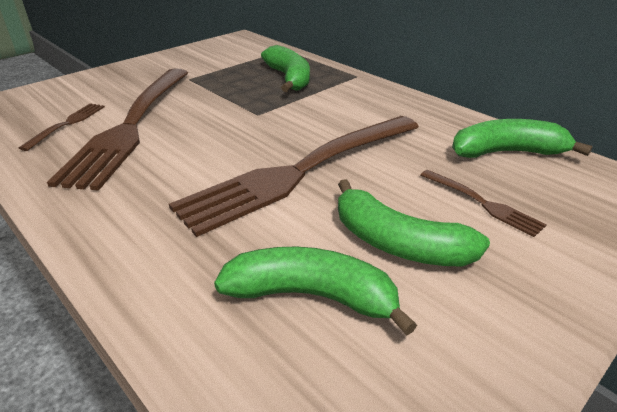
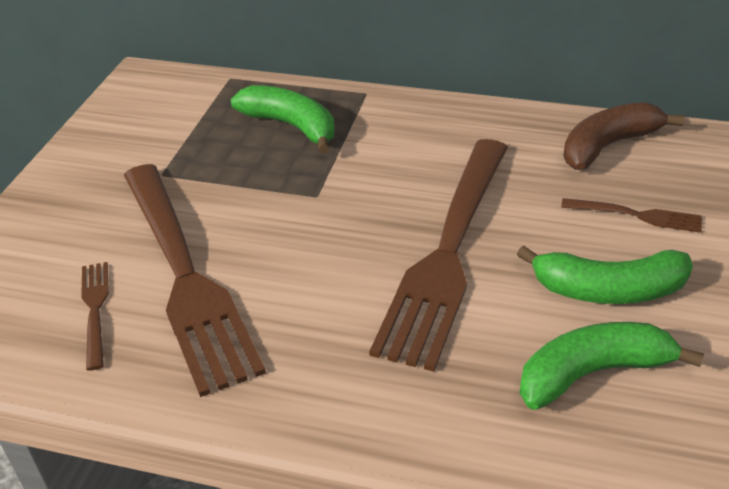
camera: 30 degrees left, 5 degrees up
green banana [452,119,593,158] -> brown banana [563,102,684,170]

